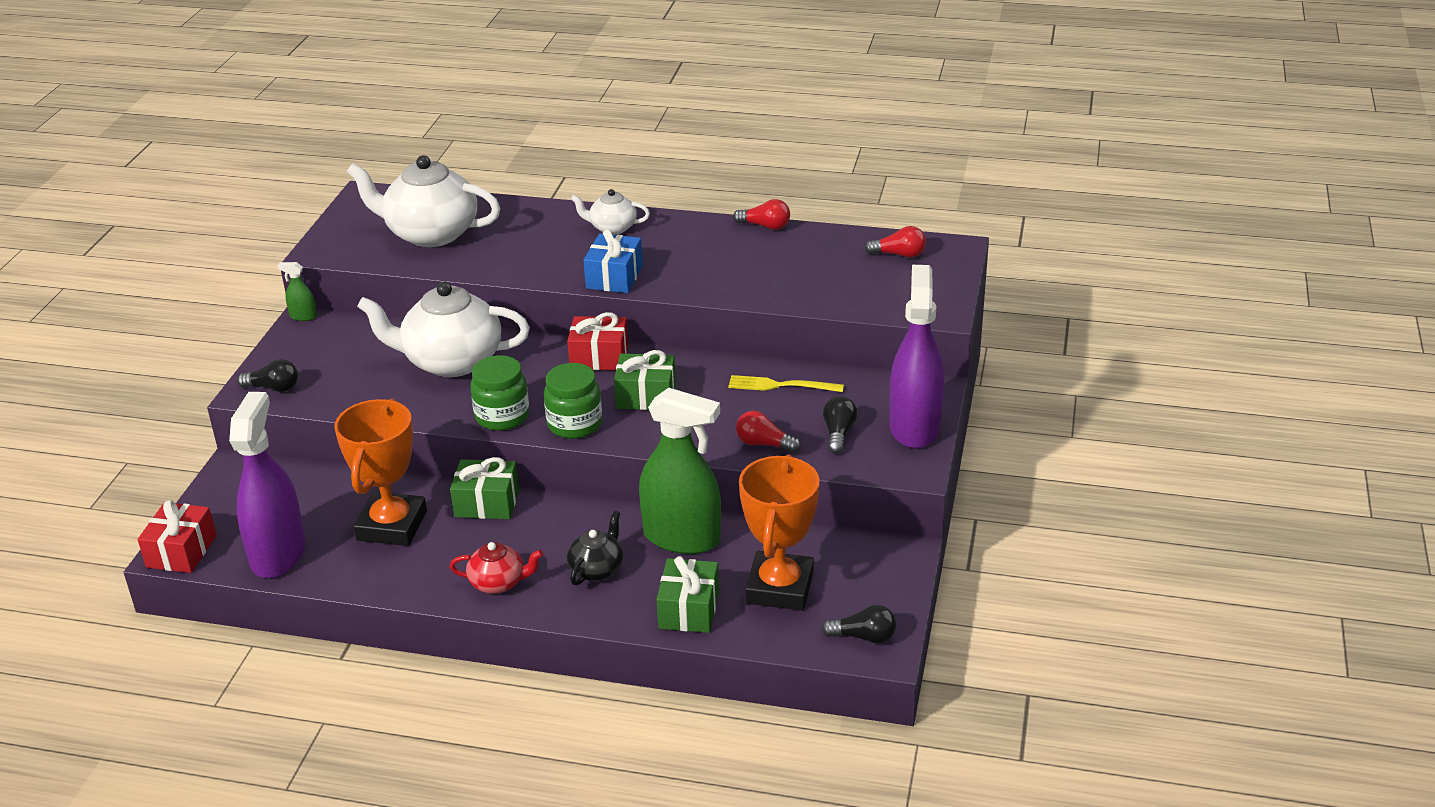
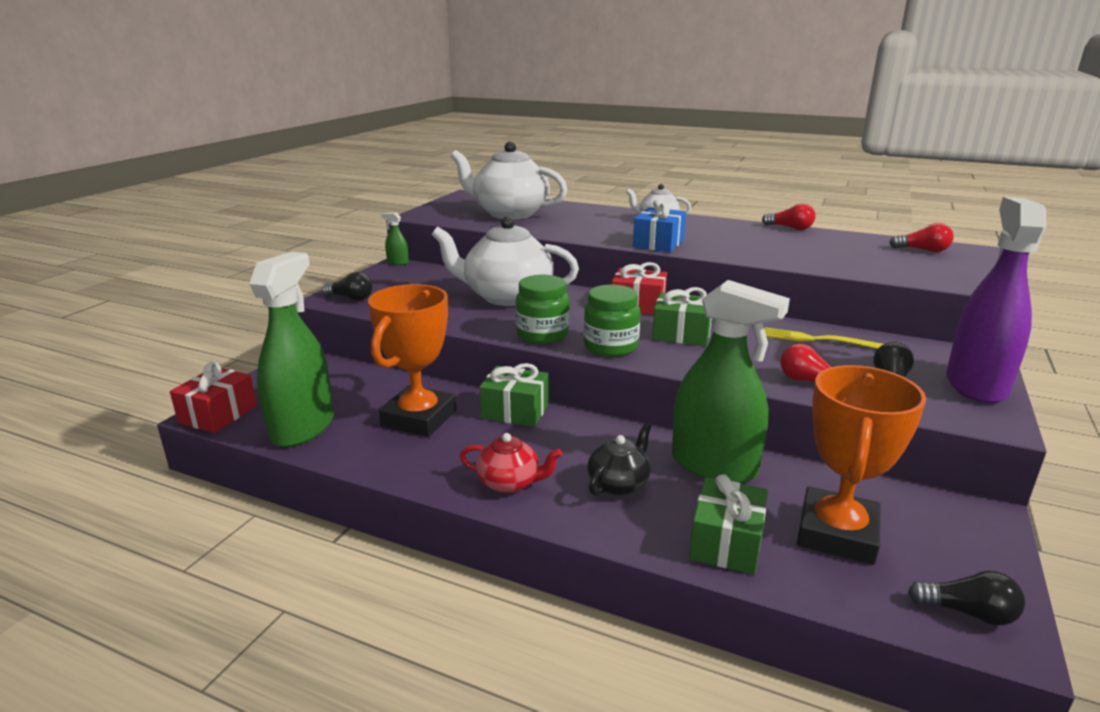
camera: 10 degrees right, 10 degrees down
purple spray bottle [229,392,306,578] -> green spray bottle [249,252,334,447]

